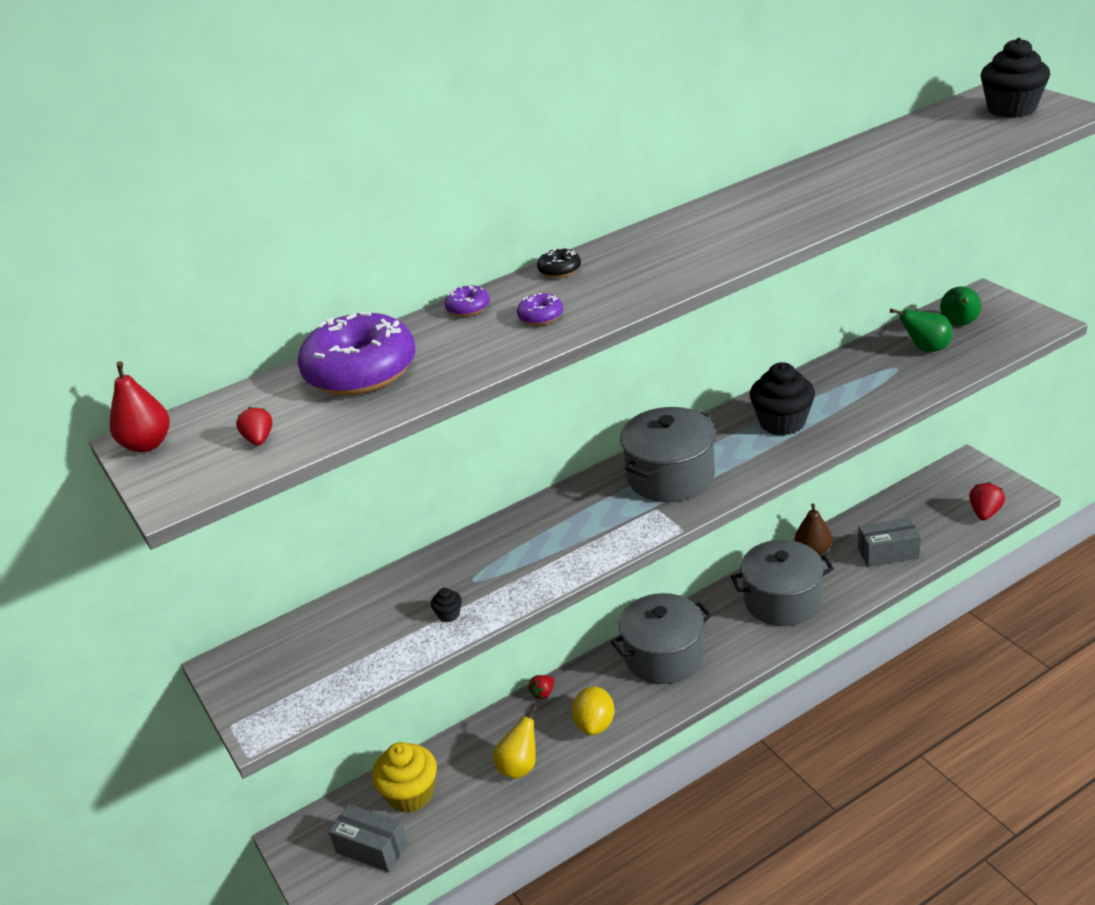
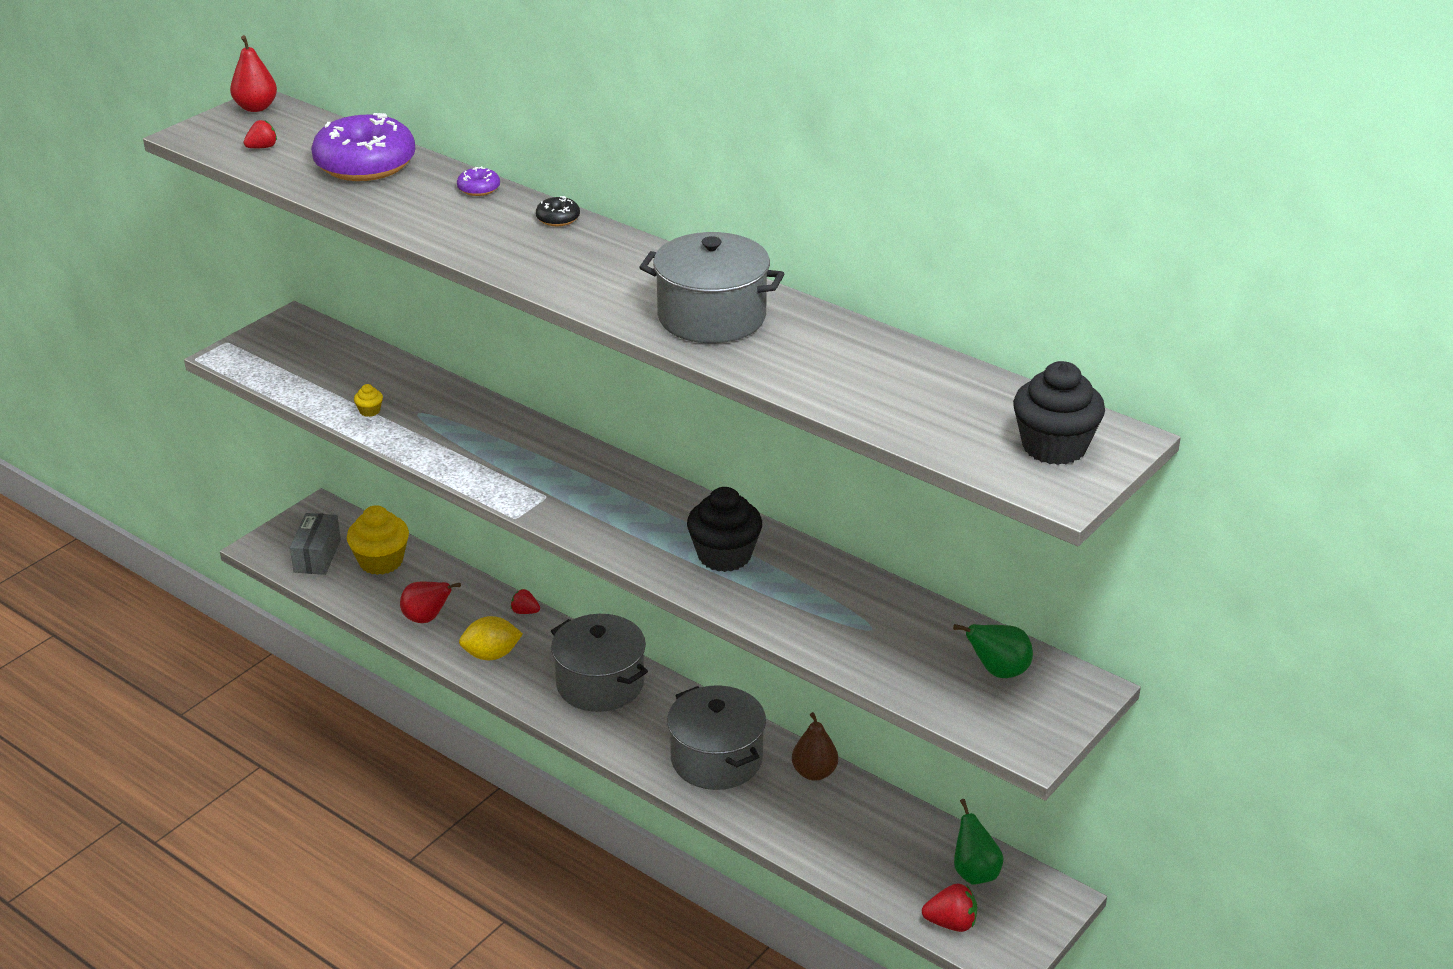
camera: 65 degrees right, 0 degrees up
black cupcake [431,588,462,622] -> yellow cupcake [354,384,383,417]
yellow pear [493,704,537,779] -> red pear [400,582,461,623]
purple donut [517,293,563,325] -> none
grey pot [620,407,716,502] -> grey pot moved to [639,232,784,343]
grey box [858,518,921,567] -> none
green pear [890,309,952,352] -> green pear moved to [954,799,1003,885]

